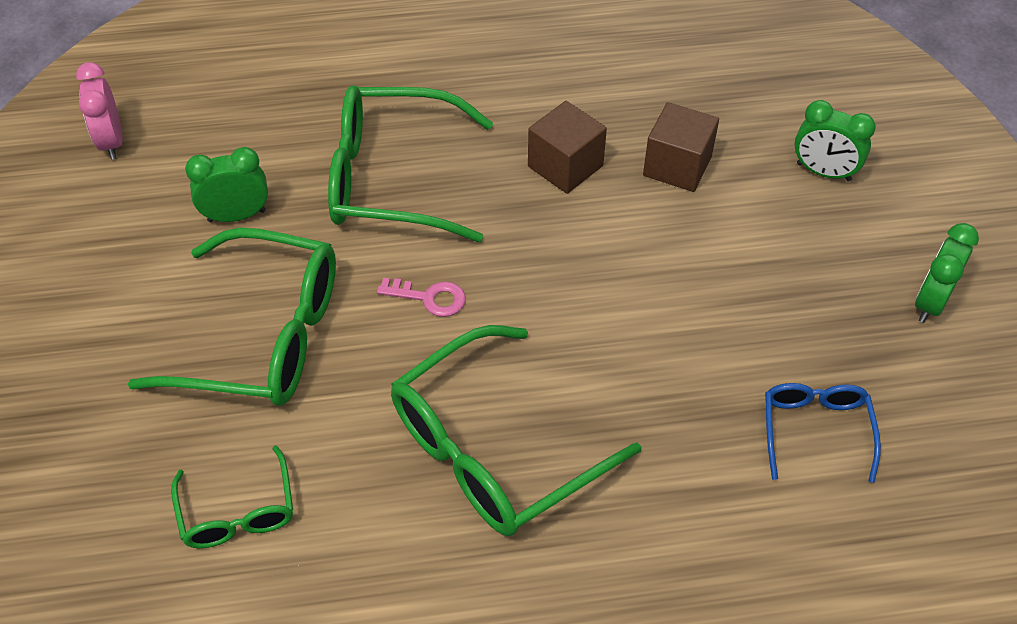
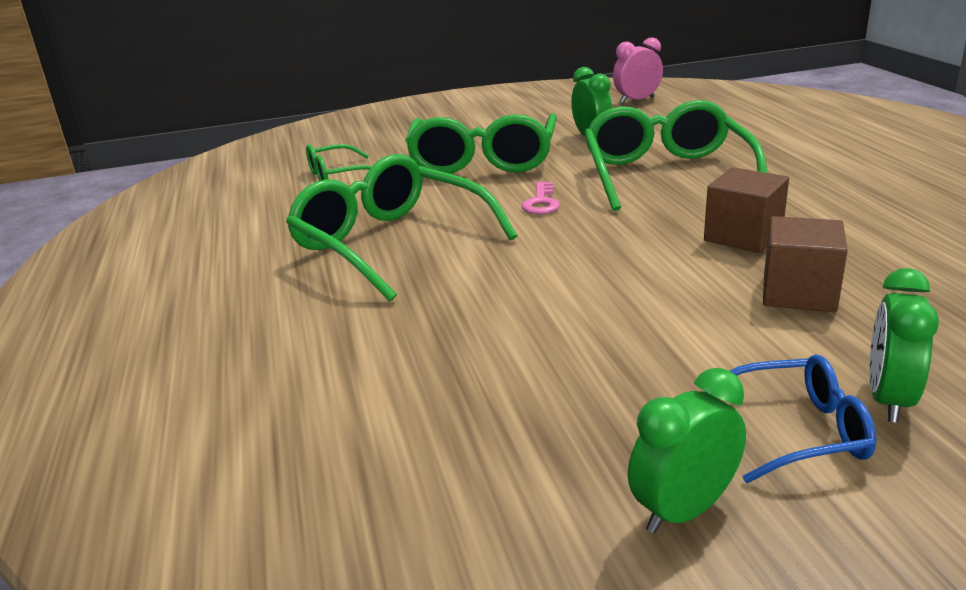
camera: 85 degrees right, 25 degrees down
blue glasses [765,383,881,483] -> blue glasses moved to [730,354,876,483]
green clock [915,223,979,323] -> green clock turned 60 degrees counterclockwise [628,368,746,533]

